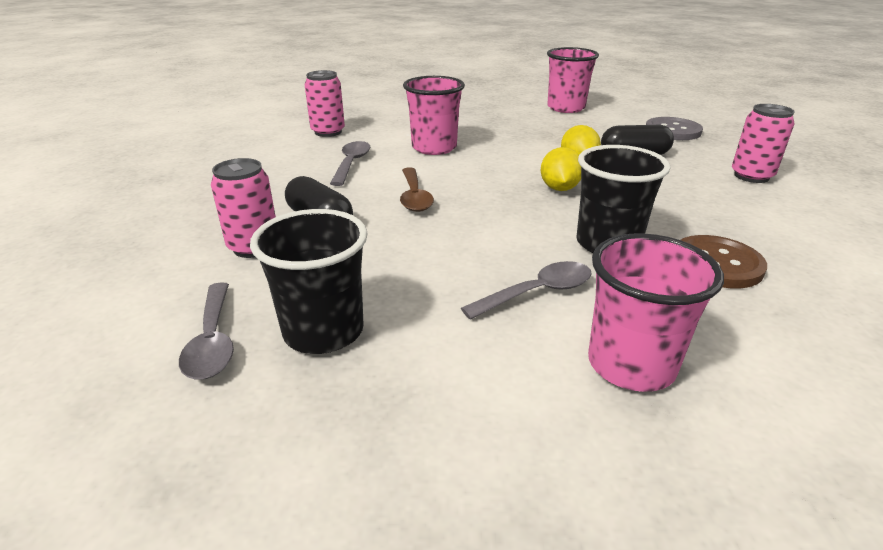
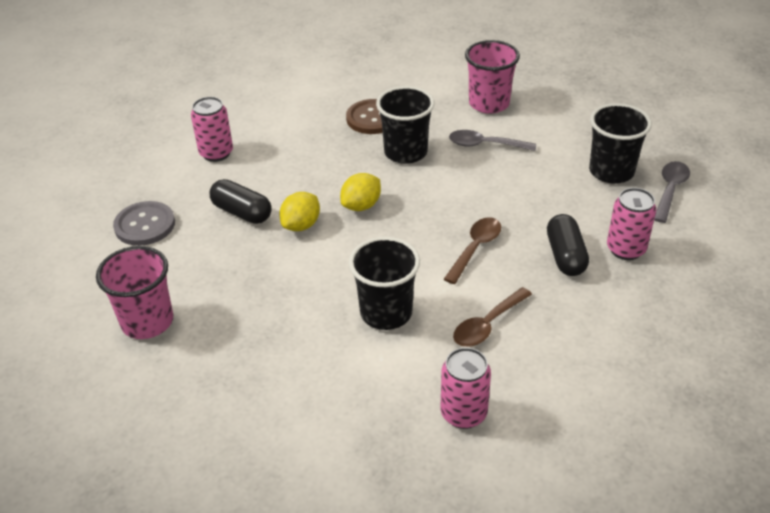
camera: 140 degrees left, 10 degrees up
grey spoon [330,141,371,186] -> brown spoon [453,287,532,347]
pink cup [403,76,465,155] -> black cup [349,237,420,330]

